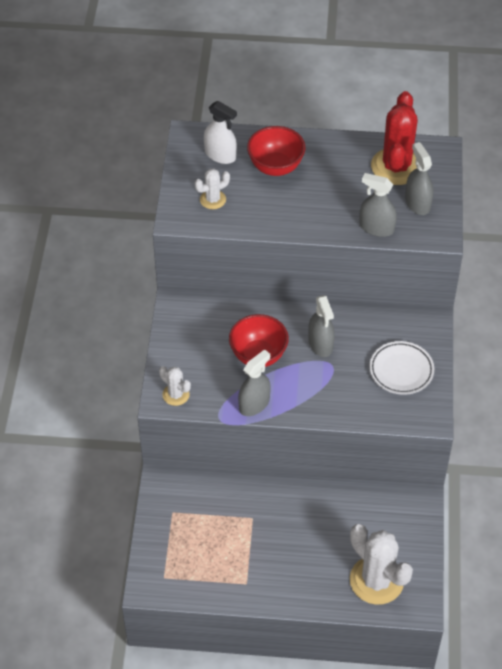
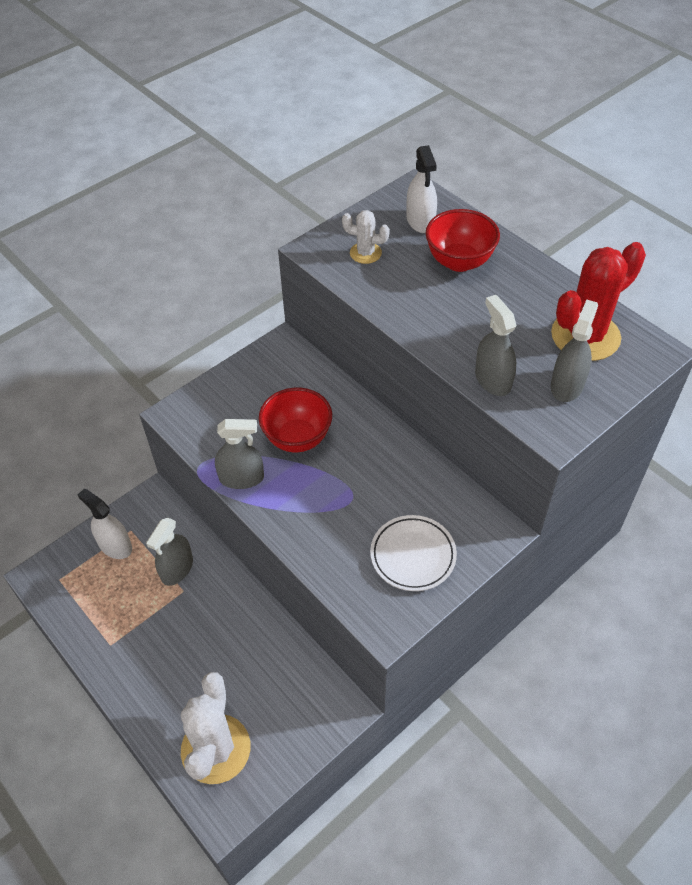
camera: 45 degrees right, 0 degrees up
white cactus [159,366,191,406] -> none
grey spray bottle [308,295,335,357] -> grey spray bottle moved to [146,518,193,586]
none -> white spray bottle [77,489,132,559]

